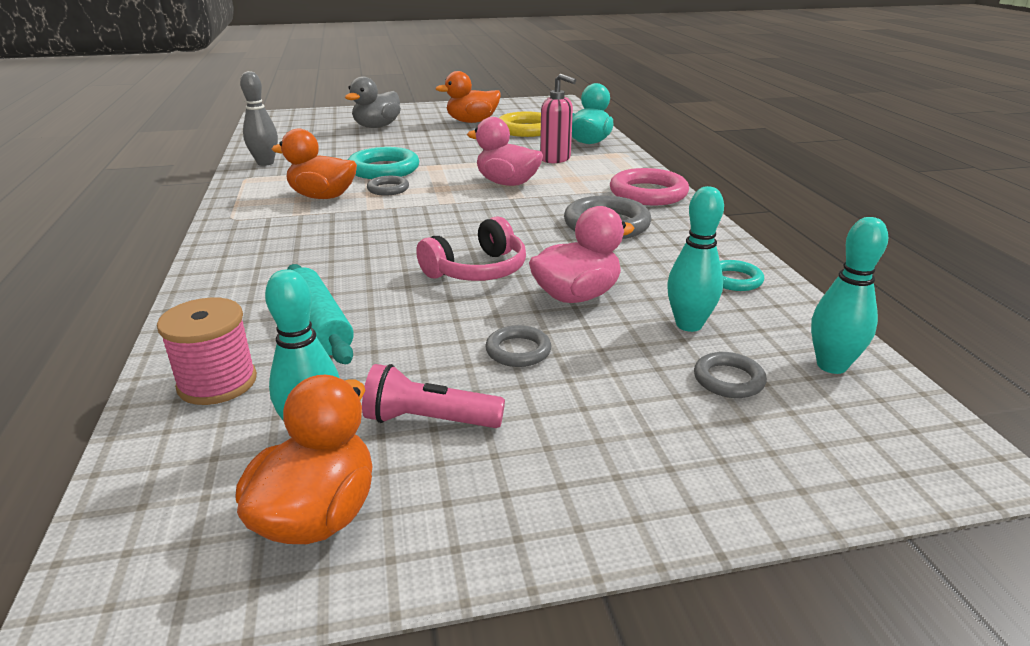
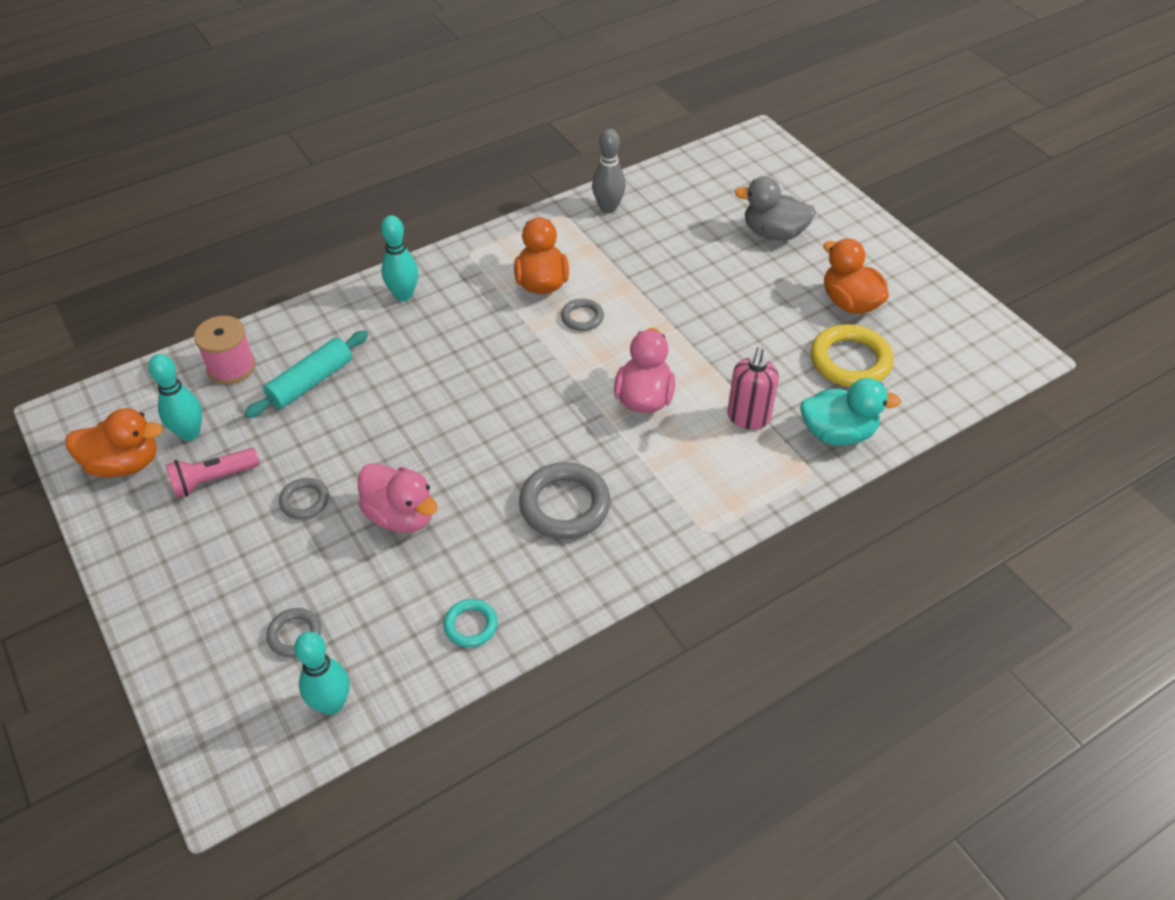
camera: 70 degrees right, 20 degrees up
turquoise ring [348,147,419,179] -> none
pink flashlight [362,364,505,428] -> pink flashlight turned 105 degrees counterclockwise [166,448,260,498]
pink headphones [416,216,526,281] -> none
pink ring [610,168,689,206] -> none
turquoise bowling pin [667,186,724,332] -> turquoise bowling pin moved to [381,215,418,301]

